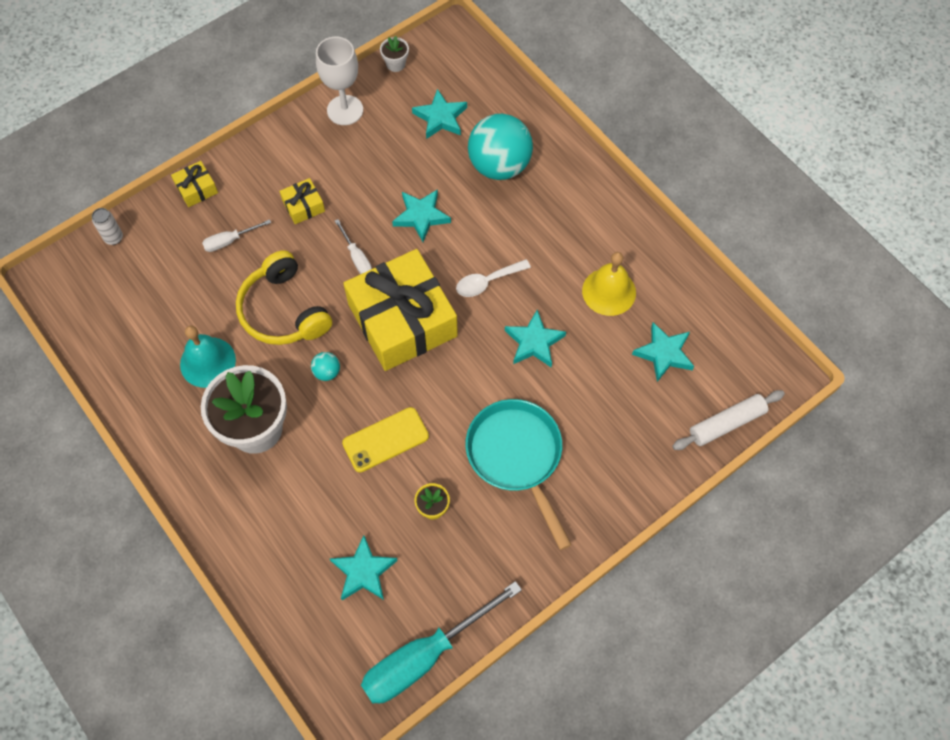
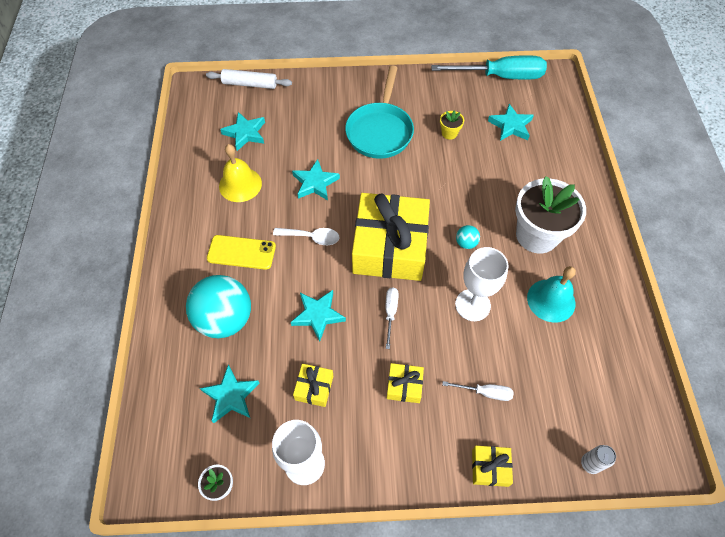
camera: 145 degrees left, 5 degrees down
yellow headphones [236,250,332,345] -> white goblet [455,247,508,321]
yellow phone [342,407,429,472] -> yellow phone moved to [207,235,276,270]
none -> yellow gift [293,364,333,407]

